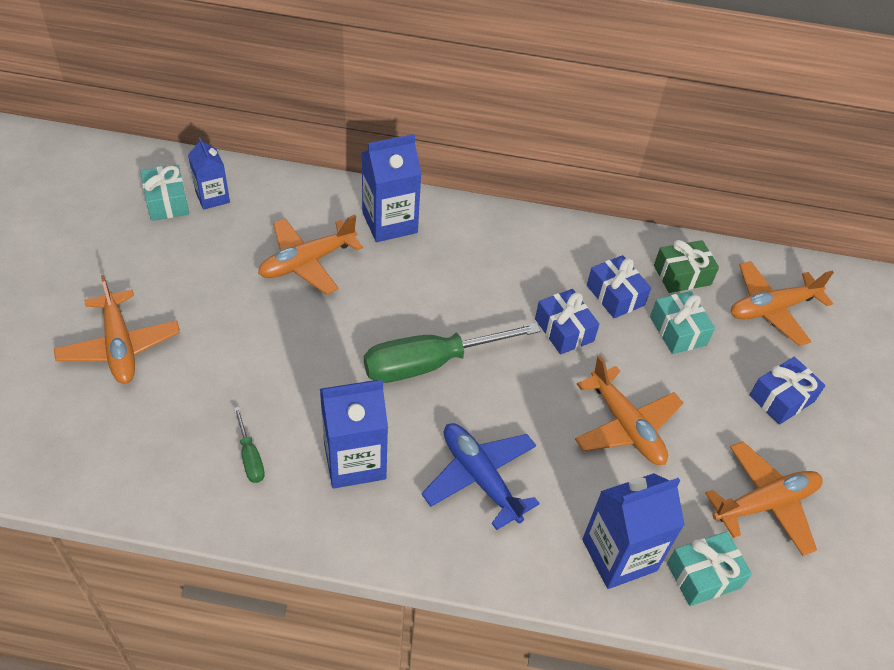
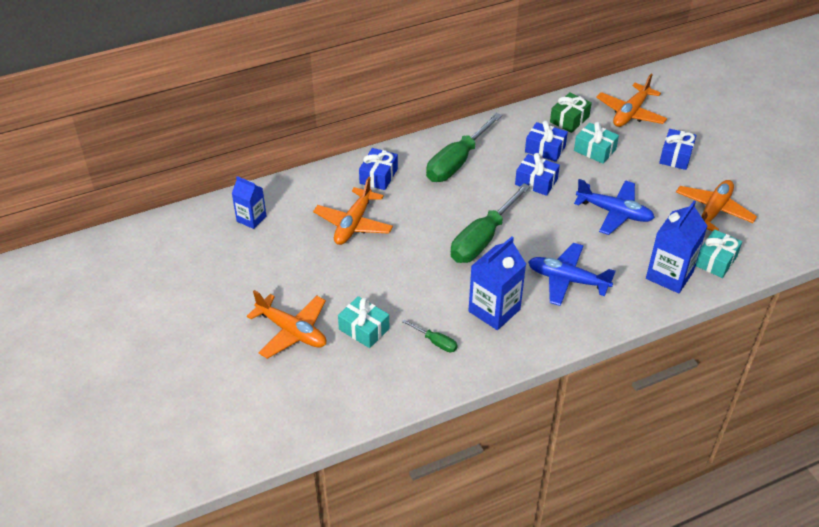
camera: 30 degrees left, 5 degrees down
turquoise gift [141,164,189,221] -> turquoise gift moved to [338,296,389,348]
blue carton [362,134,421,242] -> blue gift [359,148,398,190]
orange plane [575,356,683,465] -> blue plane [574,179,655,235]
none -> green screwdriver [426,113,502,182]

